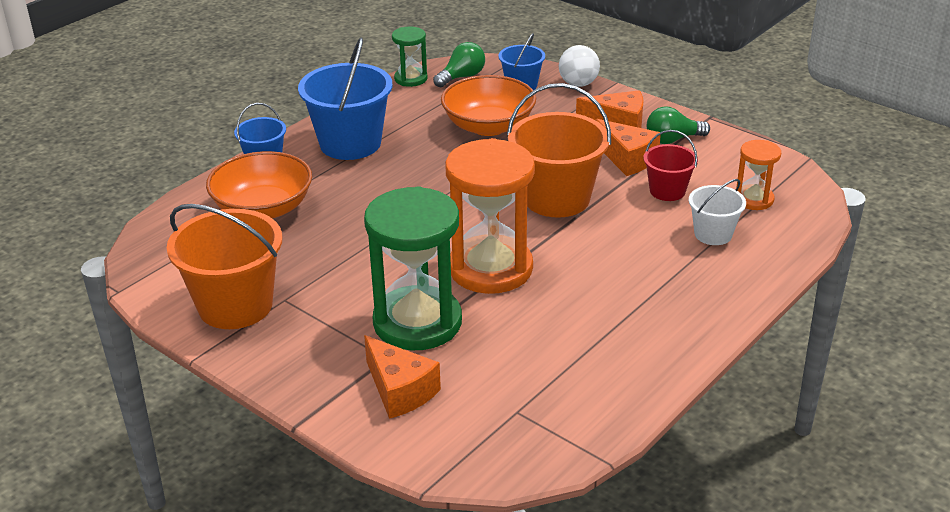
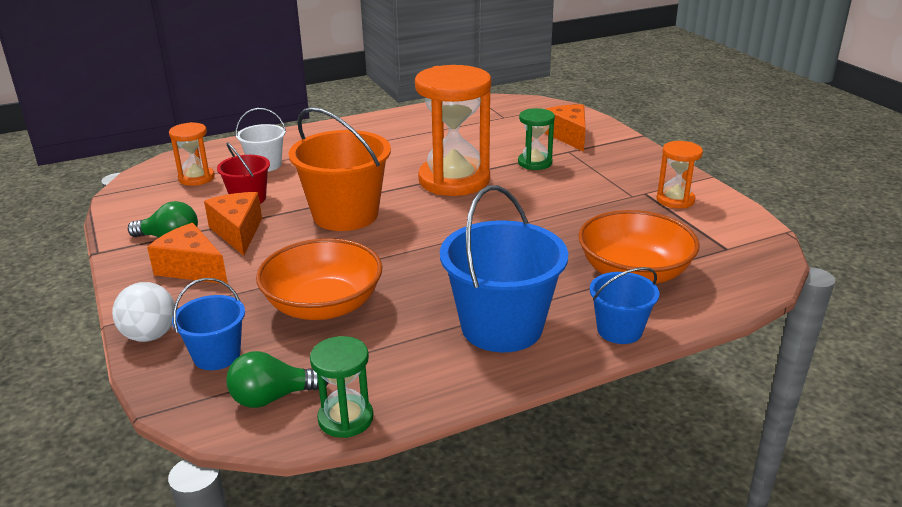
camera: 155 degrees left, 5 degrees down
orange bucket [167,204,282,329] -> orange hourglass [657,141,703,208]
green hourglass [364,186,462,350] -> green hourglass [518,108,555,170], size x0.50

